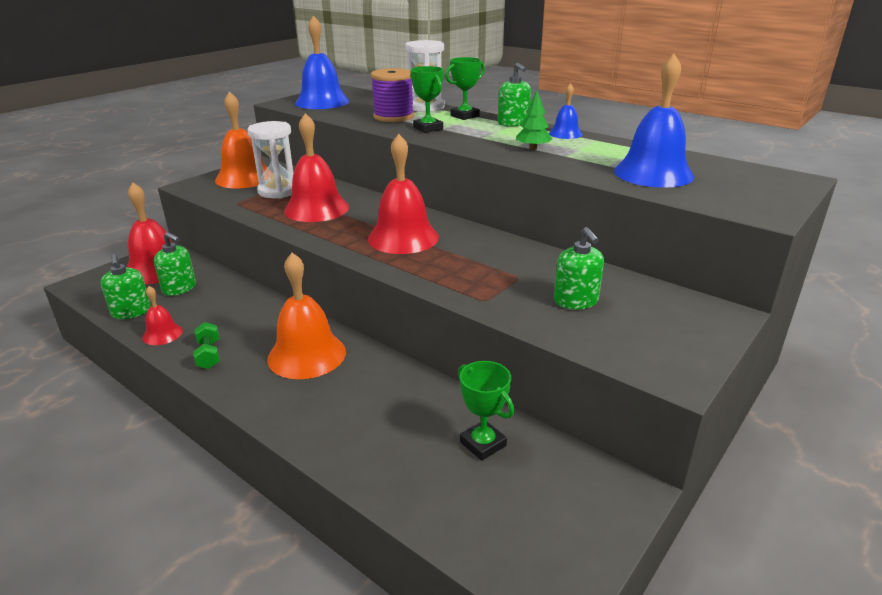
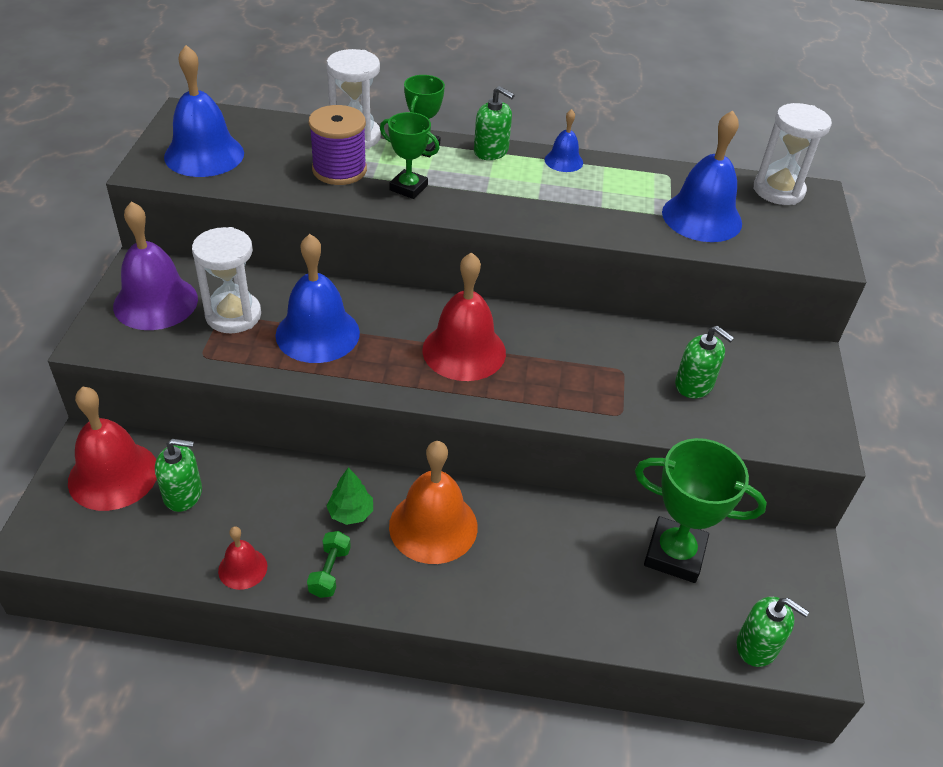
camera: 35 degrees left, 15 degrees up
green soap dispenser [100,254,151,319] -> green soap dispenser moved to [737,597,809,667]
green dumbbell [193,322,219,369] -> green dumbbell turned 60 degrees clockwise [307,531,351,598]
orange bell [215,91,267,189] -> purple bell [113,201,198,330]
red bell [284,113,349,222] -> blue bell [276,234,360,363]
green trophy [458,361,514,461] -> green trophy [635,438,767,583], size x1.65
green tree [516,91,552,150] -> green tree moved to [327,467,373,525]
none -> white hourglass [753,103,832,205]

